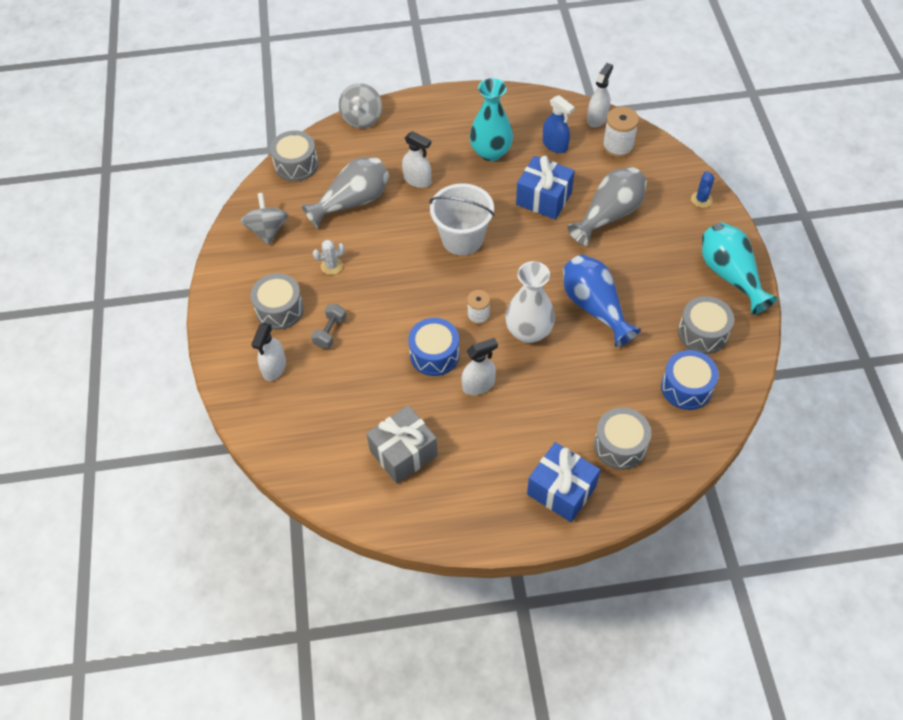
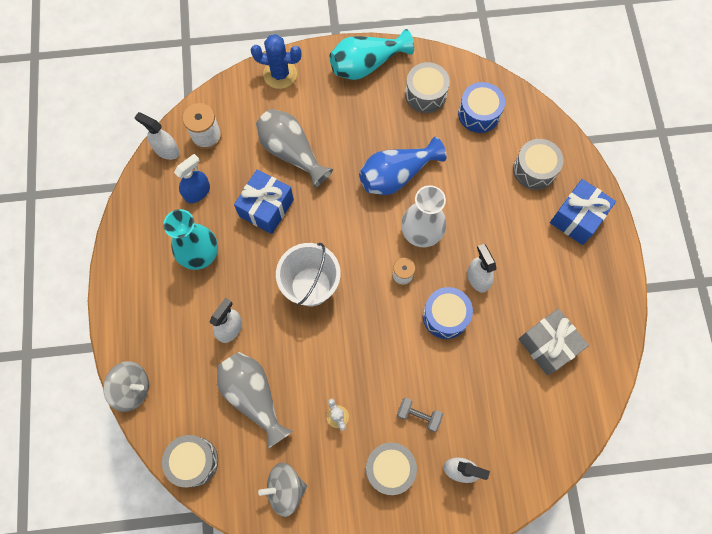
camera: 90 degrees left, 15 degrees up
blue cactus [691,171,714,208] -> blue cactus [251,34,302,89], size x1.74

